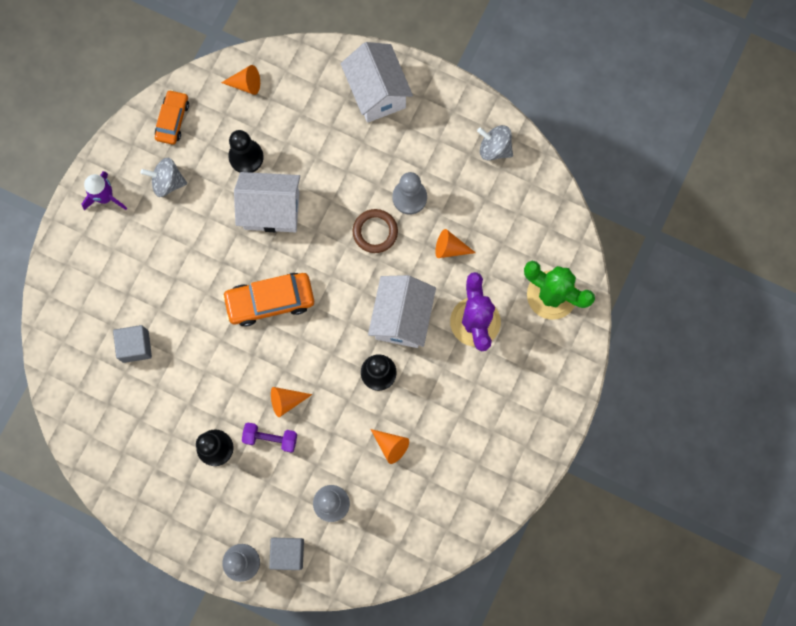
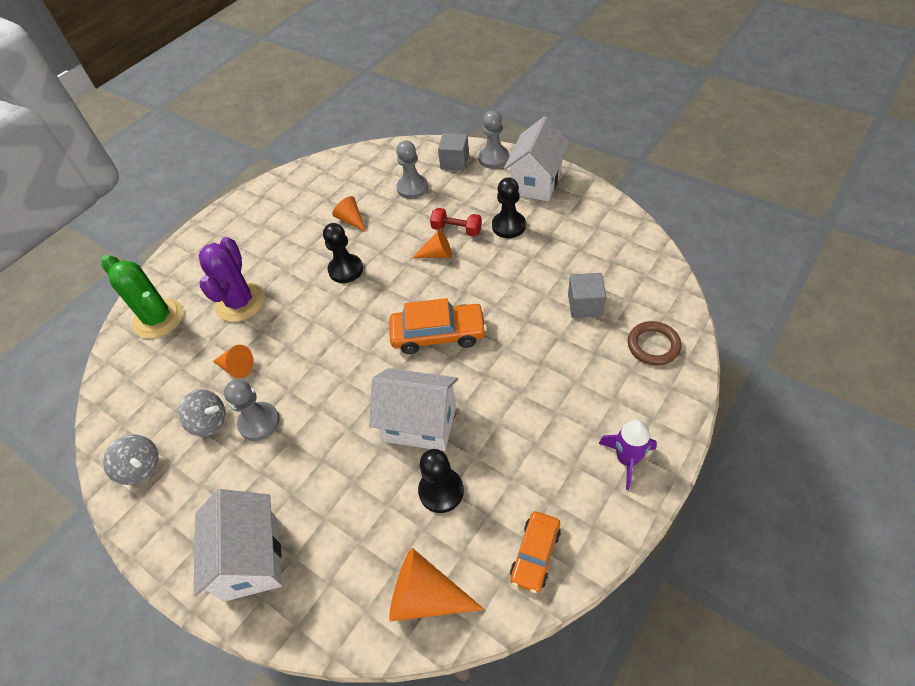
camera: 165 degrees left, 25 degrees down
grey spinning top [141,158,187,197] -> grey spinning top moved to [178,389,225,437]
orange cone [221,65,260,95] -> orange cone [389,548,485,621], size x1.61
purple dumbbell [242,423,297,453] -> red dumbbell [430,208,482,237]
brown ring [352,209,398,253] -> brown ring moved to [628,321,682,365]
white house [368,275,436,348] -> white house moved to [504,116,570,201]

